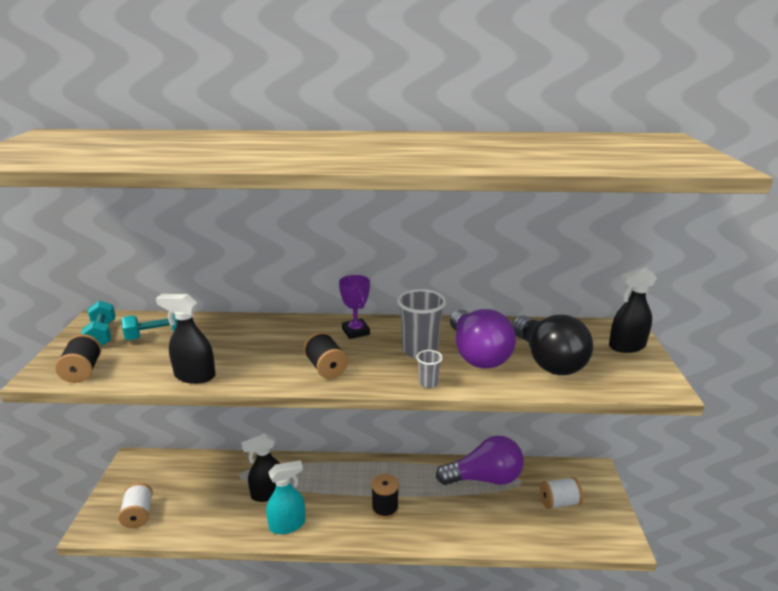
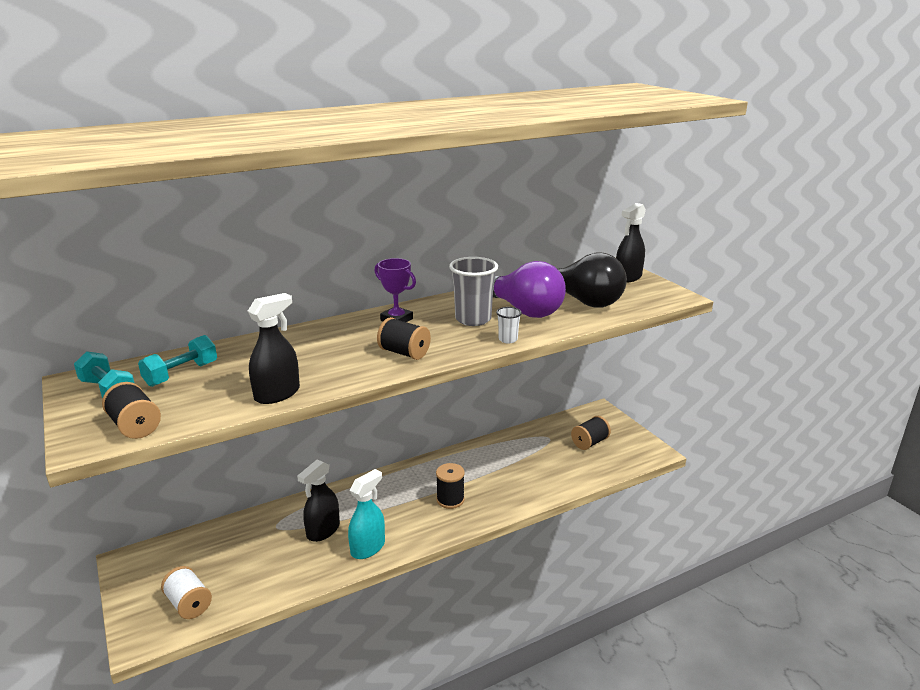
camera: 30 degrees left, 0 degrees up
black spray bottle [156,294,216,384] -> black spray bottle turned 150 degrees clockwise [248,293,300,404]
grey cup [416,350,443,388] -> white cup [496,307,522,343]
purple light bulb [436,436,524,485] -> none
white spool [540,477,583,509] -> black spool [571,416,611,450]

